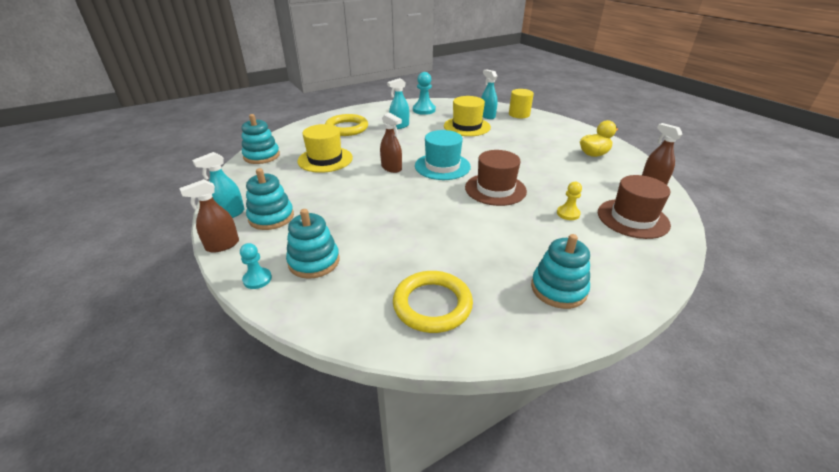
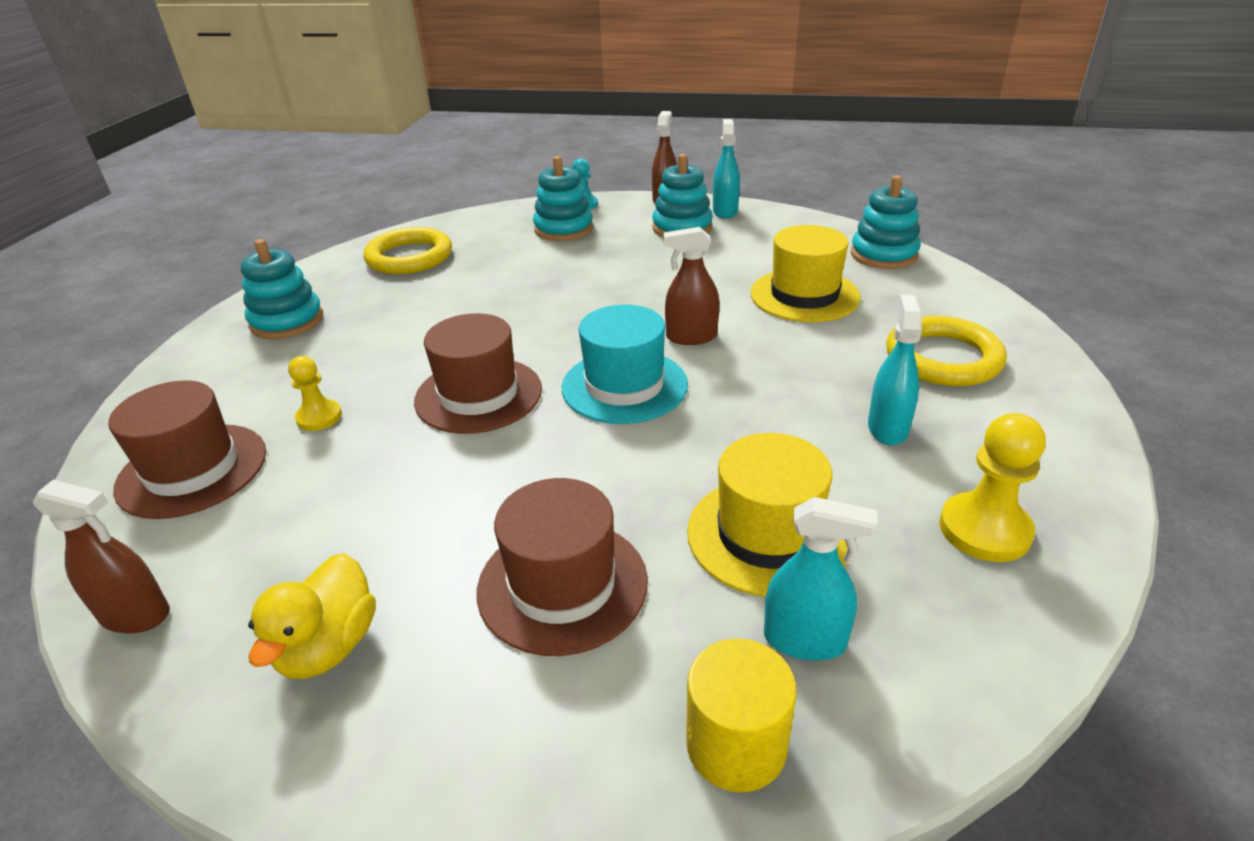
camera: 135 degrees right, 0 degrees up
turquoise pawn [413,72,436,115] -> yellow pawn [939,413,1046,562]
none -> brown hat [477,478,648,656]

